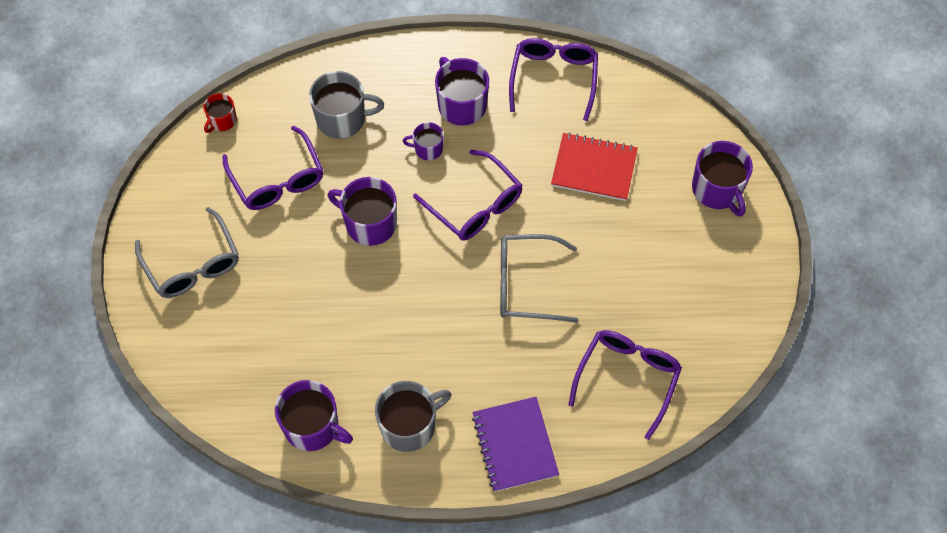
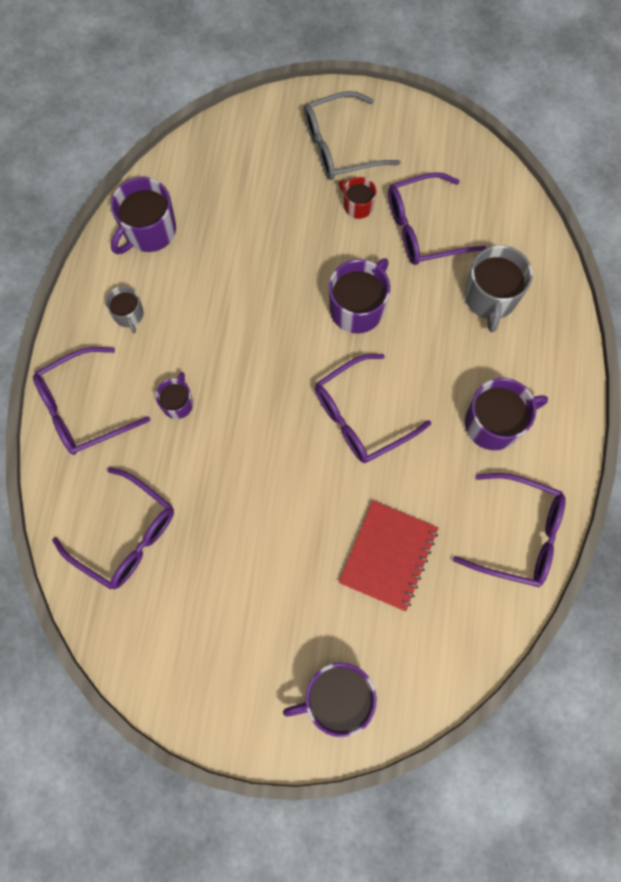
camera: 100 degrees right, 10 degrees up
red mug [203,93,237,133] -> red mug moved to [339,177,377,219]
grey mug [375,381,451,452] -> grey mug [105,286,144,333], size x0.57
purple mug [403,122,444,160] -> purple mug moved to [155,372,193,419]
purple notebook [472,397,559,492] -> purple glasses [33,347,150,455]
grey glasses [500,234,579,323] -> none

